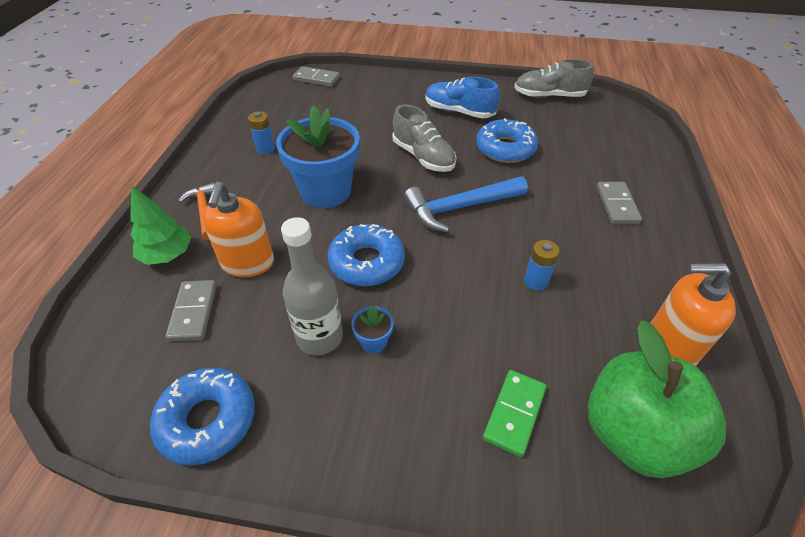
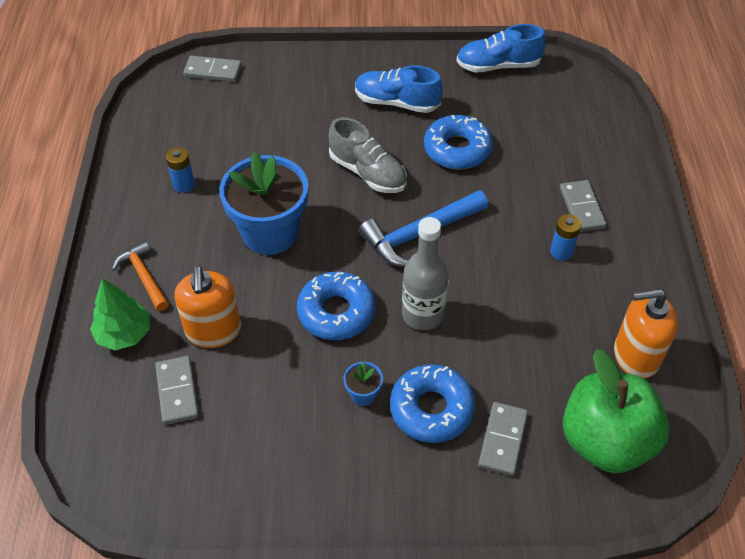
camera: 10 degrees left, 5 degrees up
blue donut [150,368,255,466] -> blue donut moved to [390,364,475,443]
grey bottle [281,217,343,355] -> grey bottle moved to [402,217,449,330]
green domino [483,370,546,457] -> grey domino [478,402,528,476]
grey shoe [514,59,594,98] -> blue shoe [457,24,546,73]
blue battery [524,240,560,291] -> blue battery moved to [550,214,581,261]

